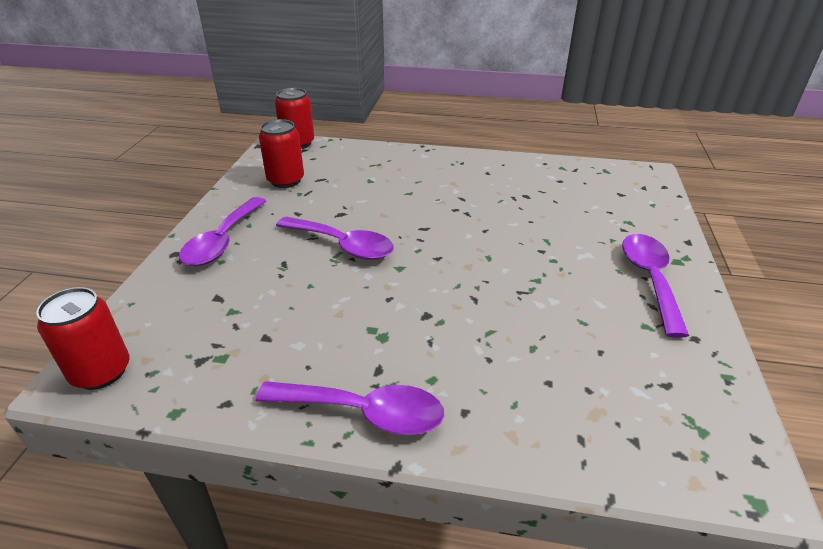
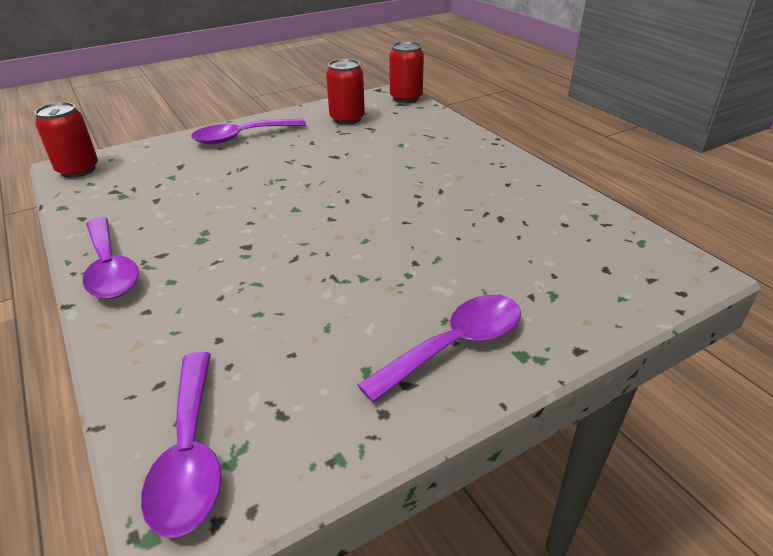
camera: 50 degrees right, 0 degrees up
purple spoon [276,217,394,260] -> purple spoon moved to [141,352,222,537]

